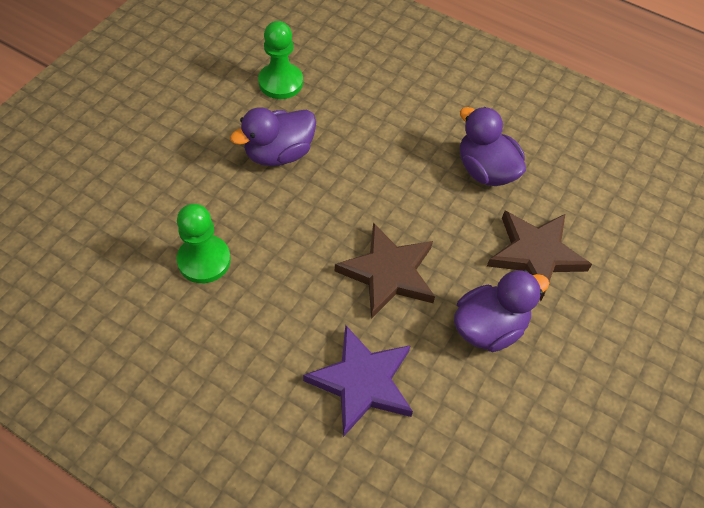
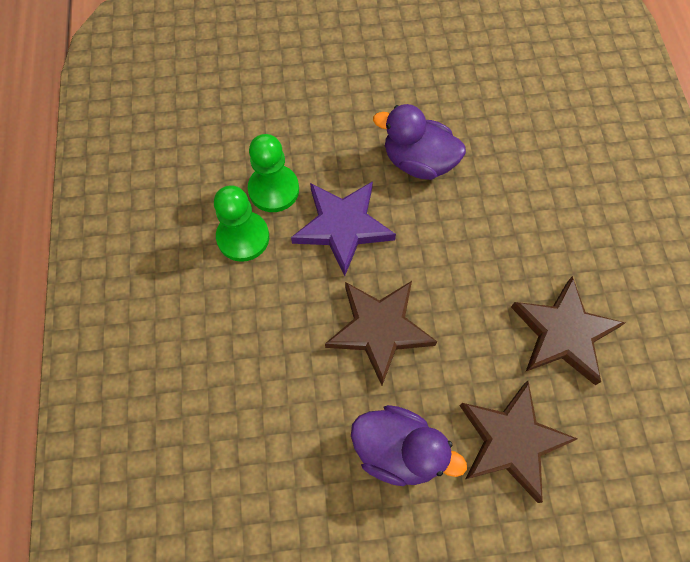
camera: 55 degrees right, 10 degrees up
green pawn [258,21,303,99] -> green pawn moved to [214,185,269,262]
purple star [303,324,413,437] -> purple star moved to [291,181,396,276]
purple duck [460,107,526,186] -> brown star [511,276,625,385]

